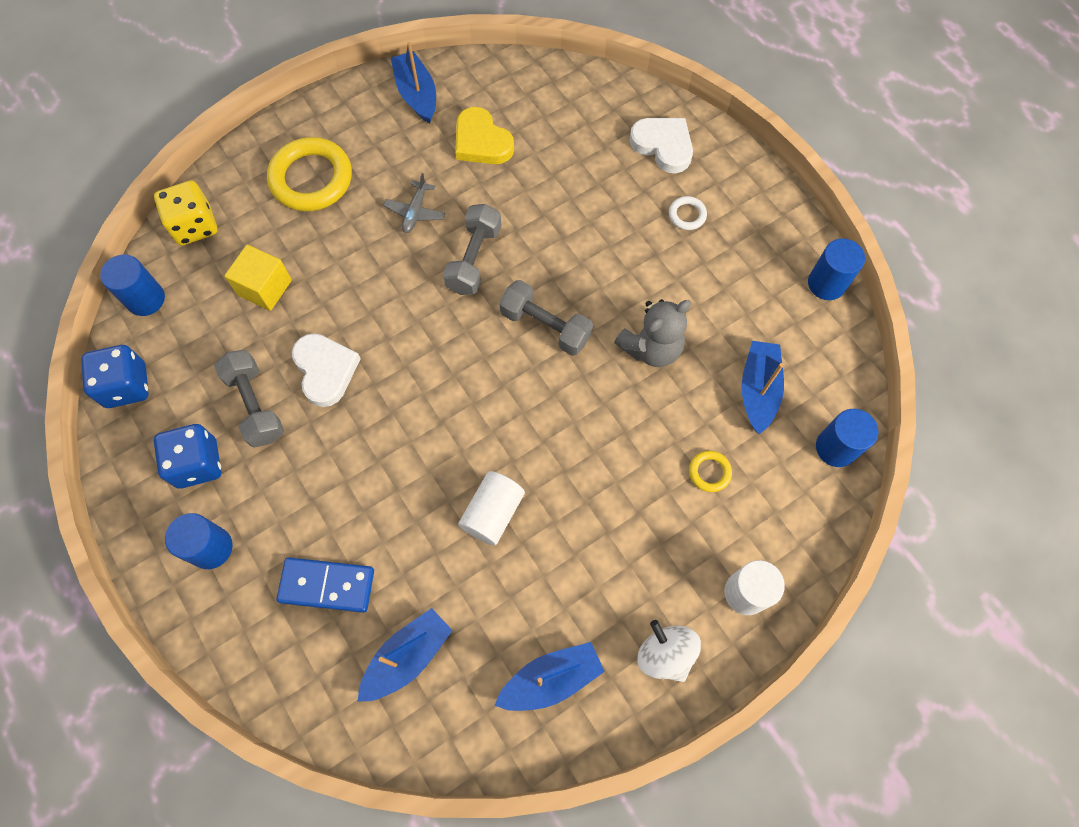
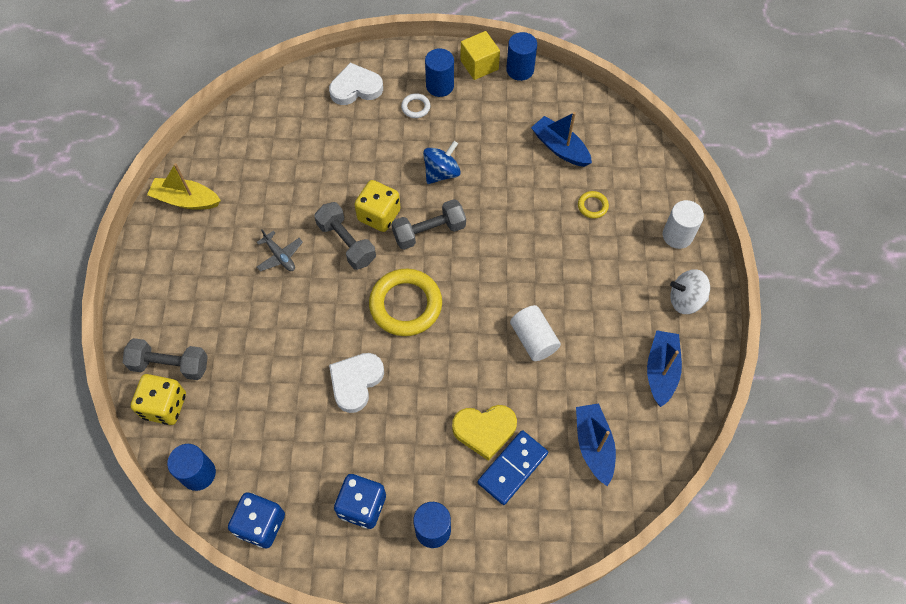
camera: 55 degrees left, 5 degrees down
grey dumbbell [214,350,284,448] -> grey dumbbell moved to [123,338,208,380]
yellow cube [224,245,292,311] -> yellow cube moved to [461,31,500,80]
yellow ring [267,137,352,211] -> yellow ring moved to [369,269,442,336]
white heart [292,333,361,407] -> white heart turned 75 degrees counterclockwise [329,353,384,413]
blue boat [391,42,436,123] -> yellow boat [147,163,221,210]
yellow heart [455,107,514,164] -> yellow heart moved to [452,405,517,461]
grey teddy bear [614,299,691,367] -> none
blue cylinder [816,409,878,467] -> blue cylinder moved to [425,48,454,97]
none -> yellow dice [354,180,401,232]
none -> blue spinning top [423,141,461,184]

